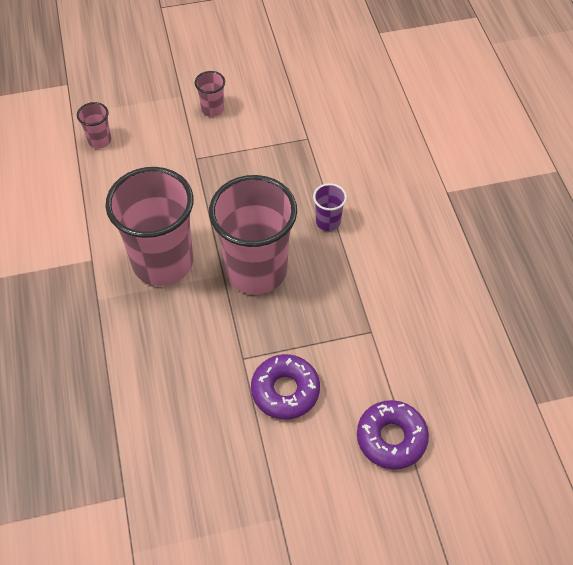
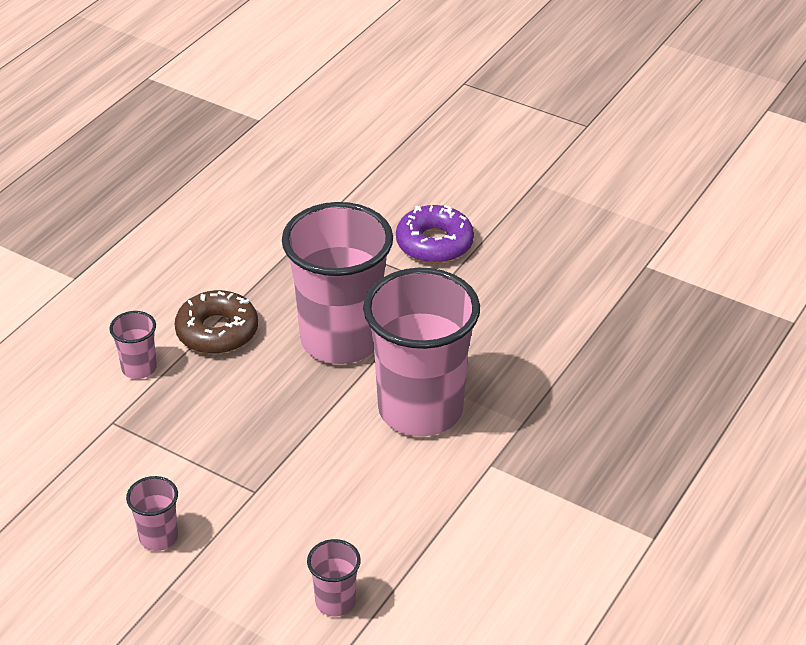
camera: 135 degrees left, 15 degrees down
purple cup [313,183,347,231] -> brown donut [174,290,258,354]
purple donut [357,400,429,469] -> none
none -> pink cup [109,311,157,379]

